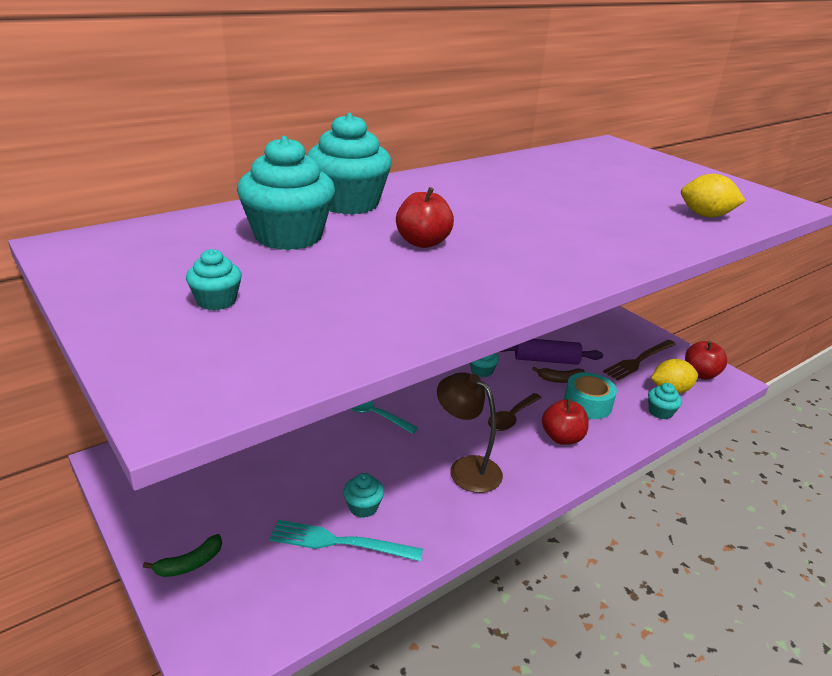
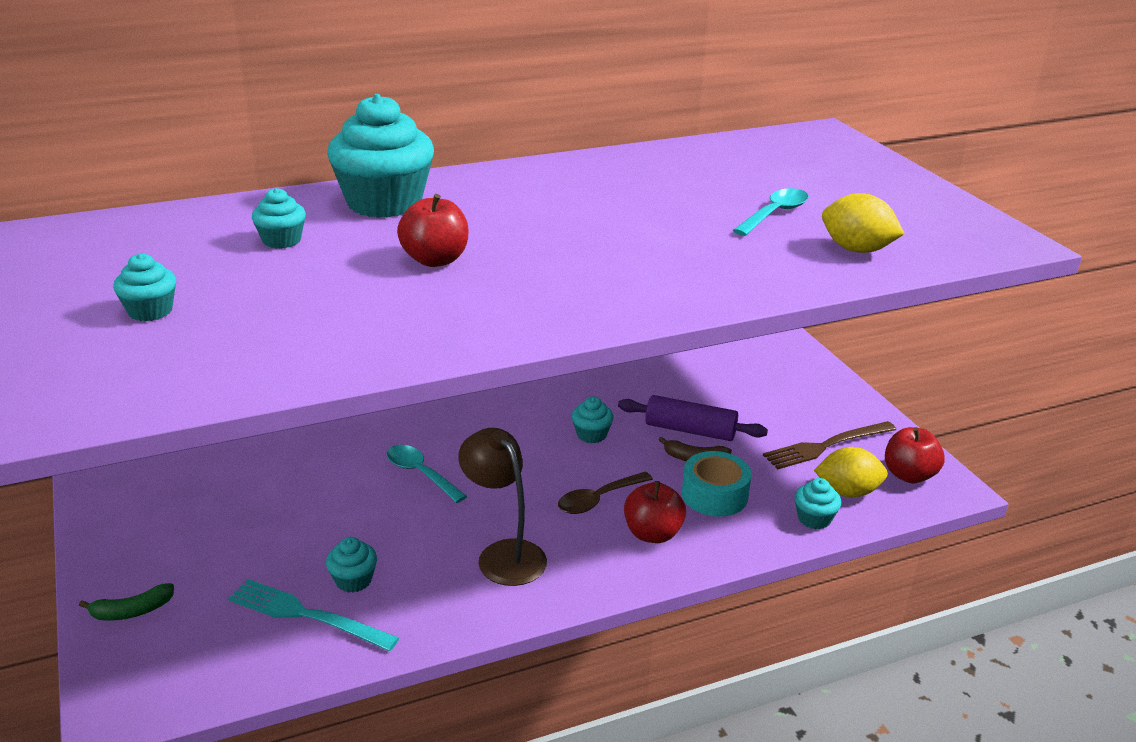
camera: 15 degrees right, 0 degrees up
turquoise cupcake [237,136,335,250] -> turquoise cupcake [252,188,306,249], size x0.47
none -> turquoise spoon [733,188,809,236]

